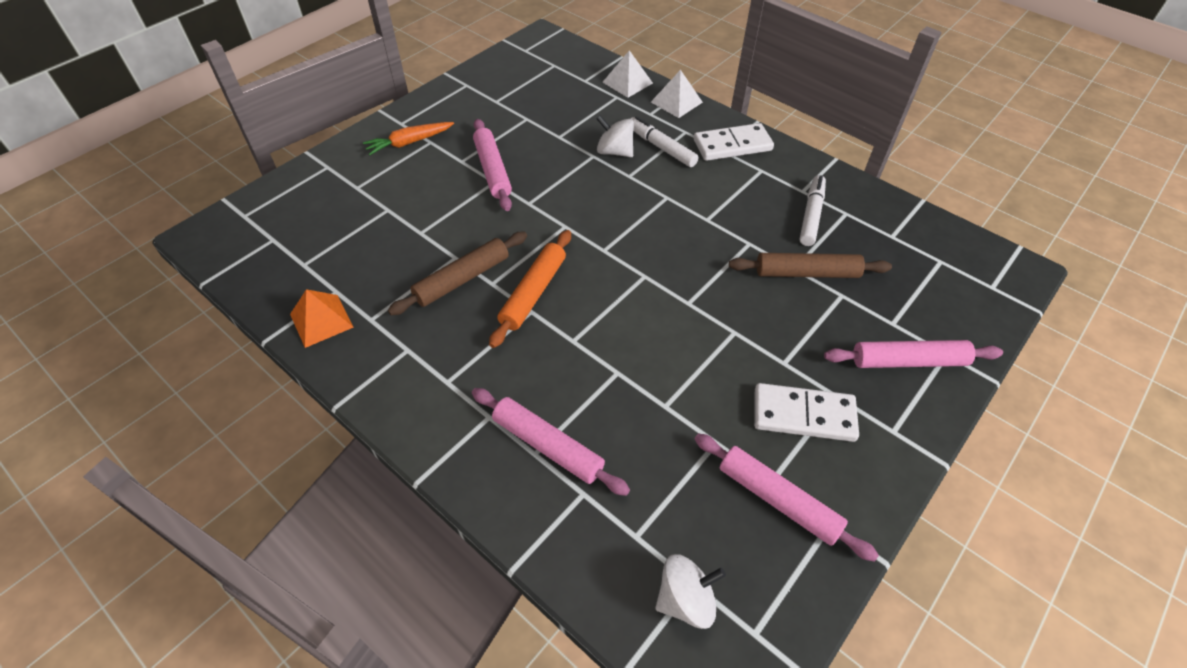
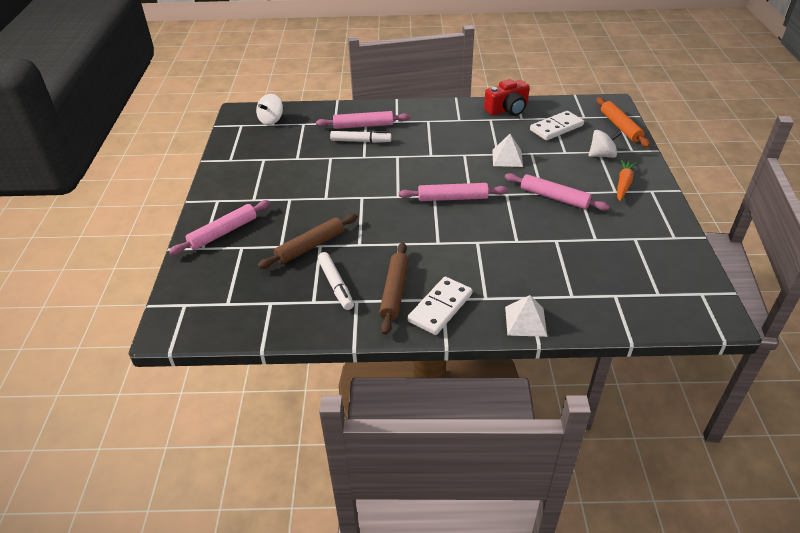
camera: 140 degrees right, 10 degrees down
orange pyramid [290,289,354,348] -> red camera [484,79,530,116]
brown rolling pin [388,232,527,315] -> brown rolling pin moved to [379,242,409,335]
orange rolling pin [489,230,571,348] -> orange rolling pin moved to [596,97,650,147]
white spinning top [596,115,634,157] -> white spinning top moved to [589,130,622,158]
white pyramid [602,50,653,98] -> white pyramid moved to [492,134,523,167]
white marker [631,116,699,167] -> white marker moved to [330,131,392,143]
pink rolling pin [695,433,879,562] -> pink rolling pin moved to [399,183,508,201]
white domino [754,383,859,442] -> white domino moved to [530,111,584,140]

